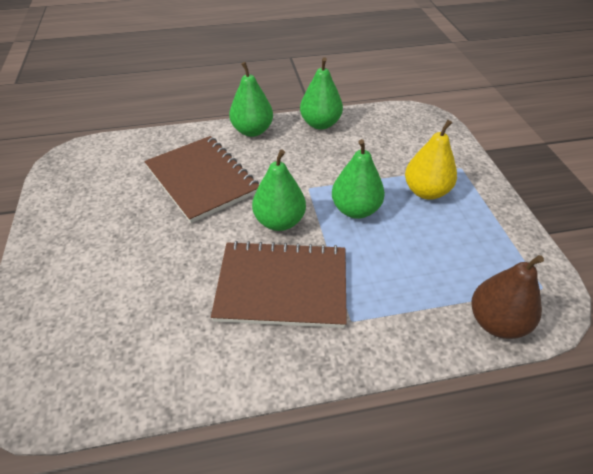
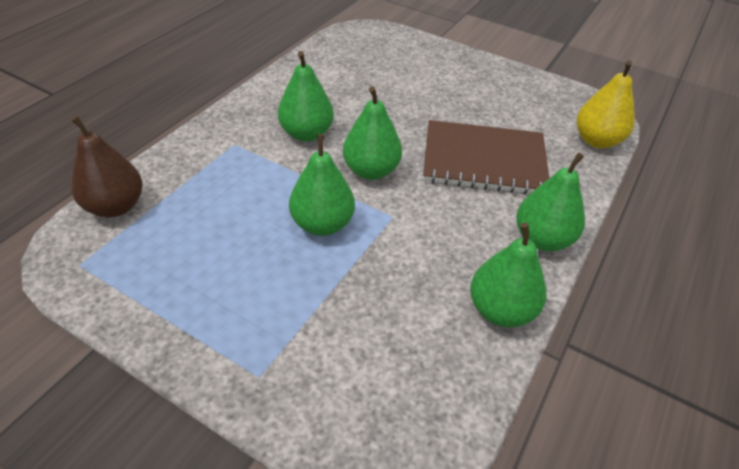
camera: 130 degrees right, 0 degrees up
brown notebook [211,241,347,328] -> green pear [278,51,334,142]
yellow pear [405,120,457,200] -> yellow pear moved to [577,60,635,148]

